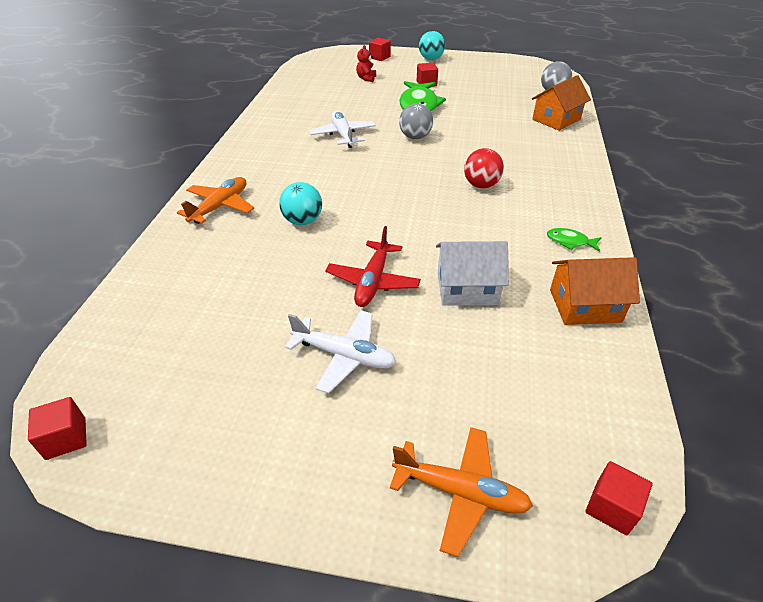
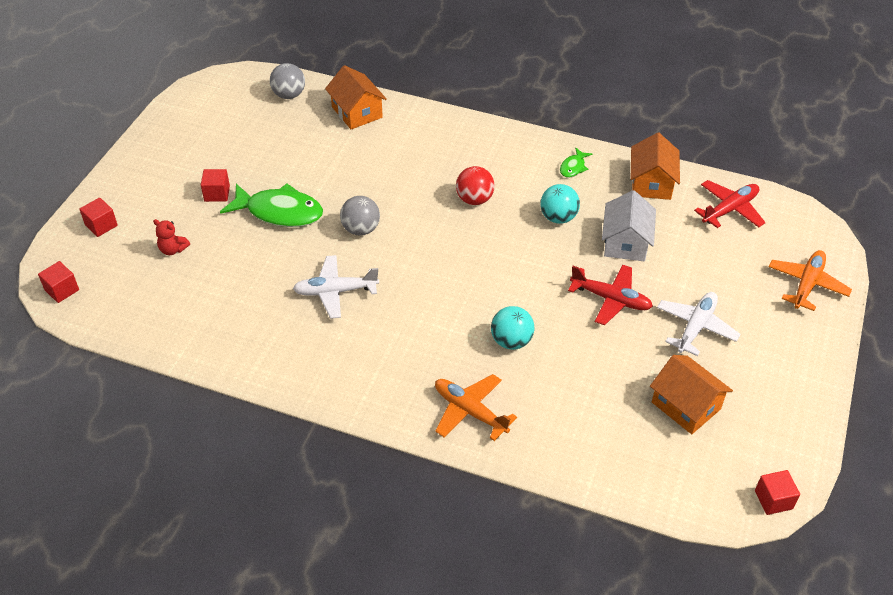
camera: 80 degrees left, 5 degrees up
turquoise ball [419,31,445,60] -> turquoise ball moved to [540,184,580,224]
red cube [586,461,653,535] -> red cube moved to [38,261,79,303]
none -> orange house [650,355,733,434]
none -> red plane [694,180,766,228]

